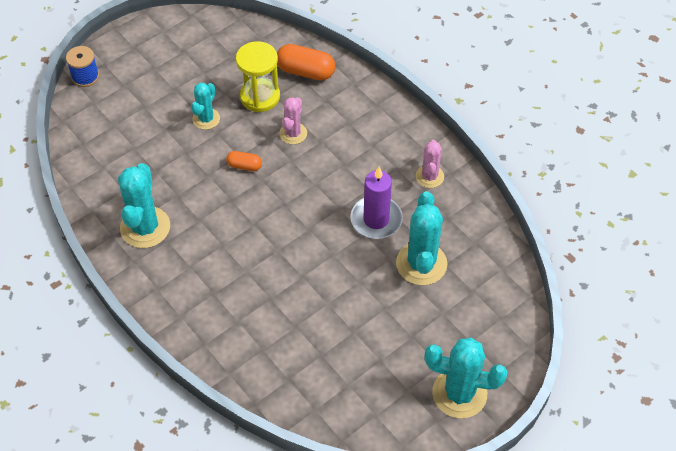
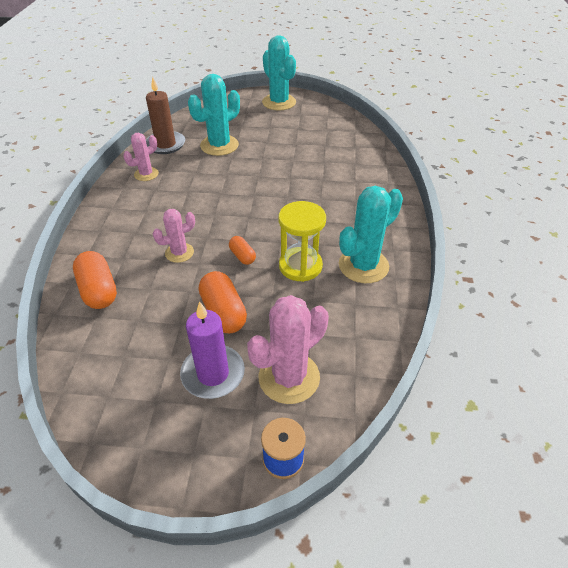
camera: 135 degrees left, 10 degrees down
turquoise cactus [191,83,220,130] -> orange capsule [199,271,247,333]
yellow hourglass [236,41,280,112] -> yellow hourglass moved to [278,201,326,282]
purple candle [350,167,403,239] -> purple candle moved to [180,301,245,399]
none -> brown candle [146,77,185,154]
none -> pink cactus [247,295,329,404]

